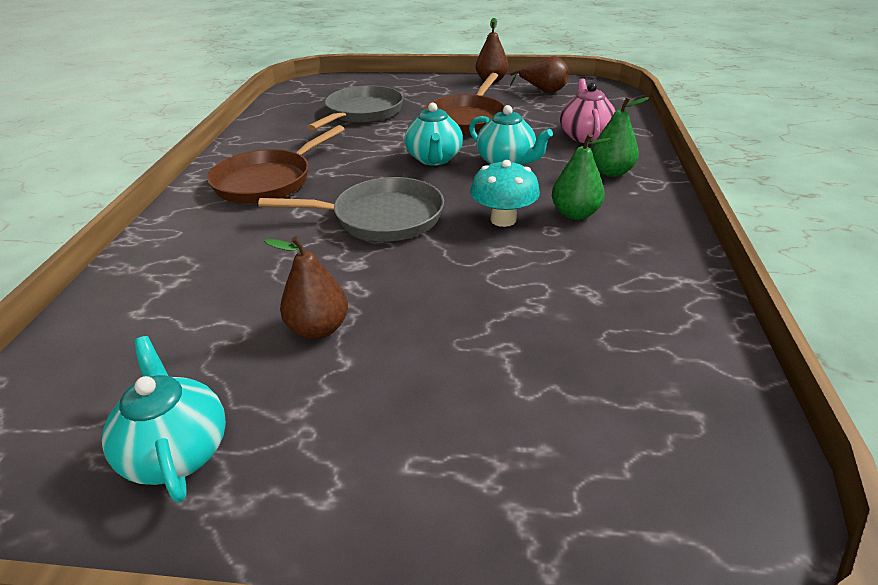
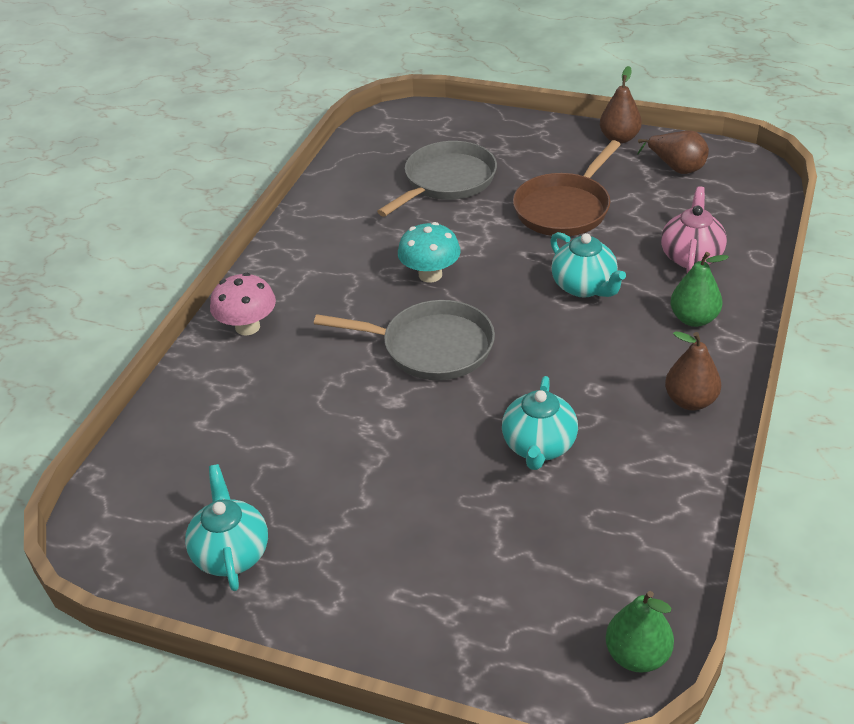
camera: 15 degrees right, 5 degrees up
brown pan [207,125,345,204] -> none
brown pear [264,236,348,339] -> brown pear moved to [665,331,721,410]
turquoise teapot [405,102,463,165] -> turquoise teapot moved to [502,376,578,470]
turquoise mushroom [470,160,540,227] -> turquoise mushroom moved to [398,222,461,283]
green pear [552,133,610,220] -> green pear moved to [605,591,674,673]
none -> pink mushroom [210,273,276,336]

